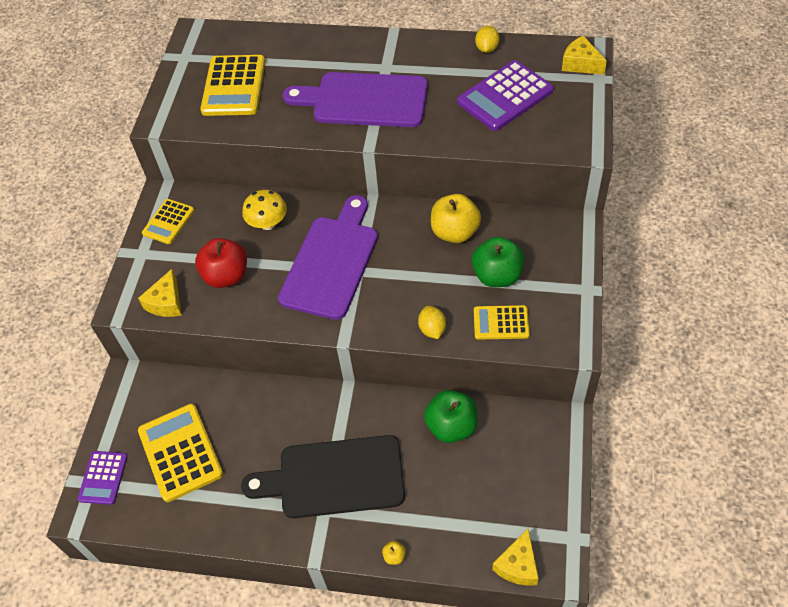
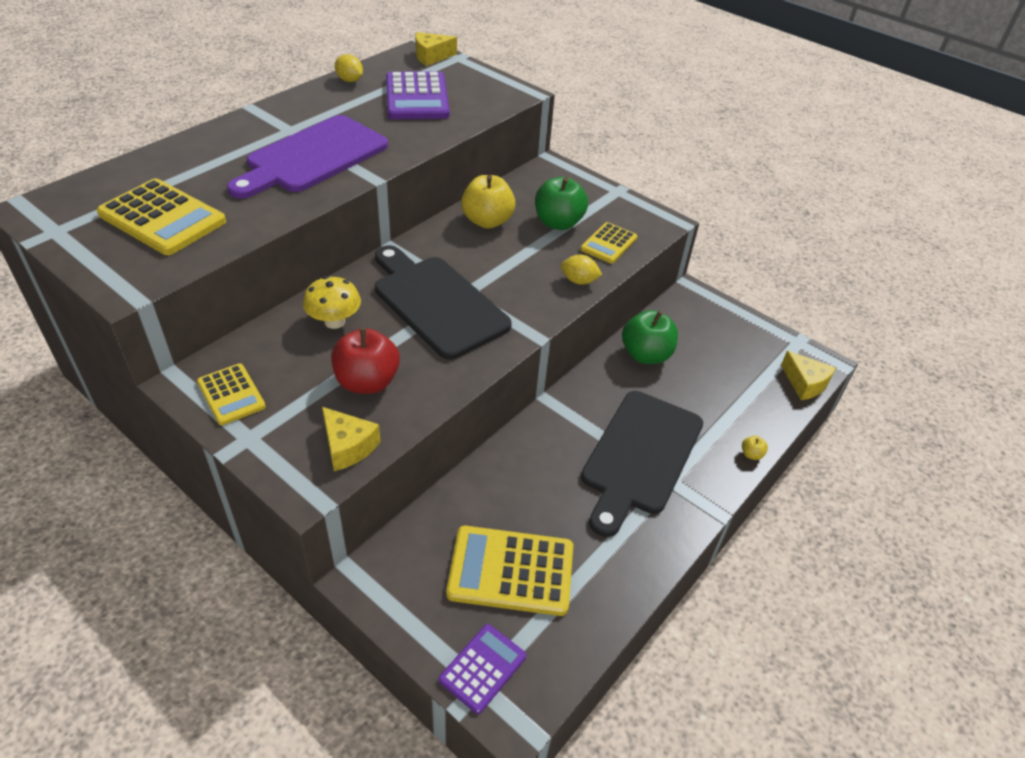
camera: 65 degrees left, 10 degrees down
purple calculator [78,451,128,505] -> purple calculator turned 90 degrees counterclockwise [439,624,526,714]
purple cutting board [278,195,378,320] -> black cutting board [375,246,512,360]

